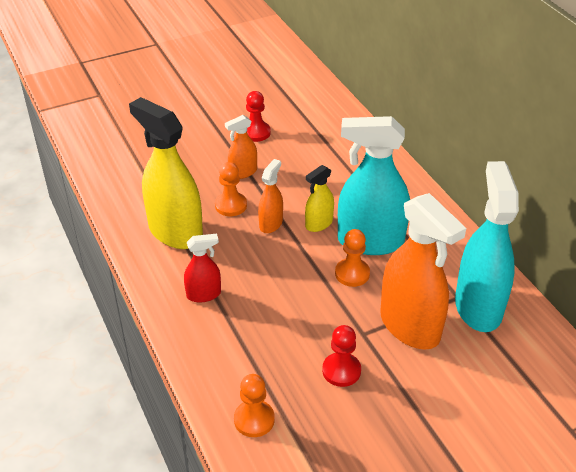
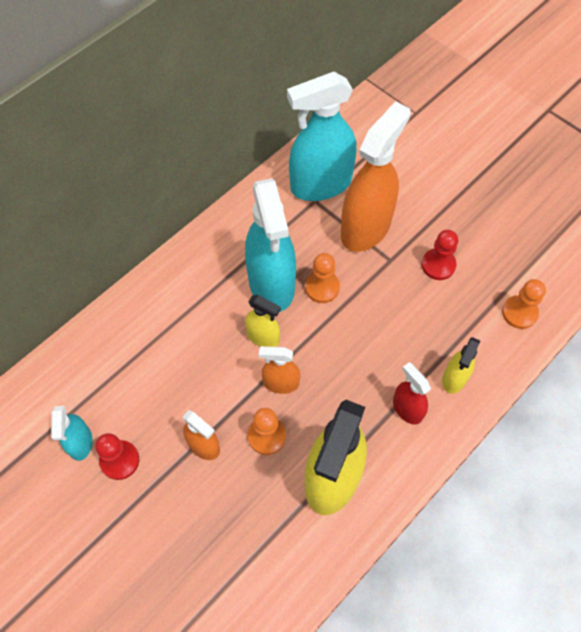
camera: 110 degrees left, 20 degrees up
none -> turquoise spray bottle [51,406,93,461]
none -> yellow spray bottle [442,337,480,394]

